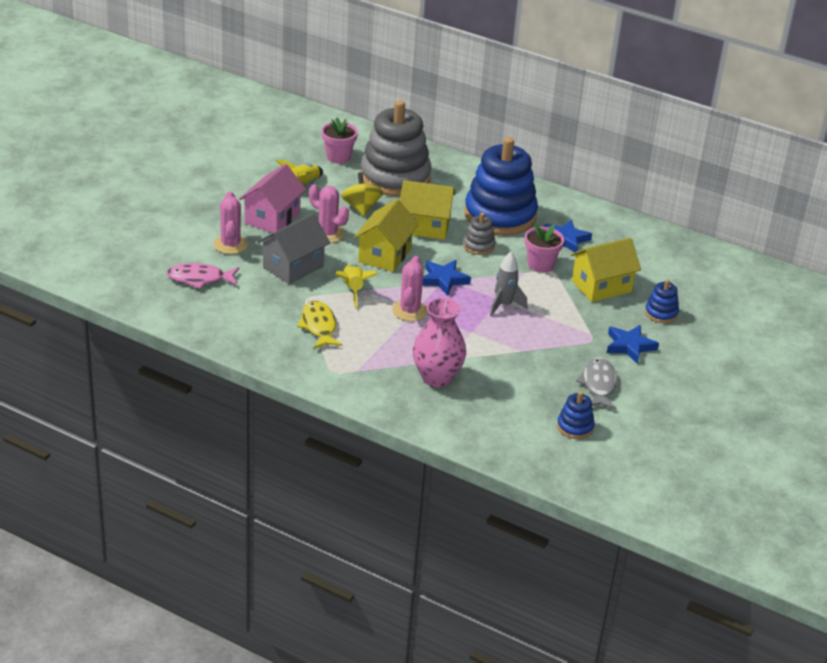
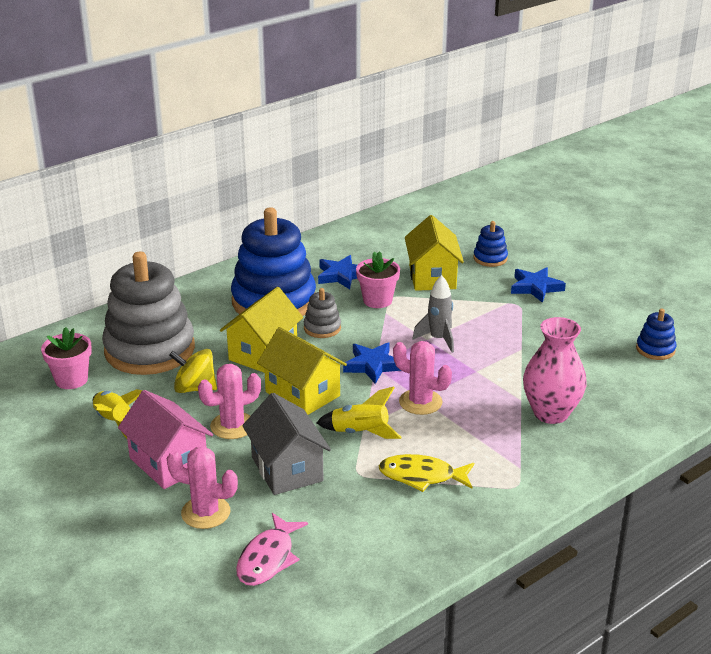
camera: 65 degrees left, 5 degrees down
grey fish [576,358,617,410] -> none

